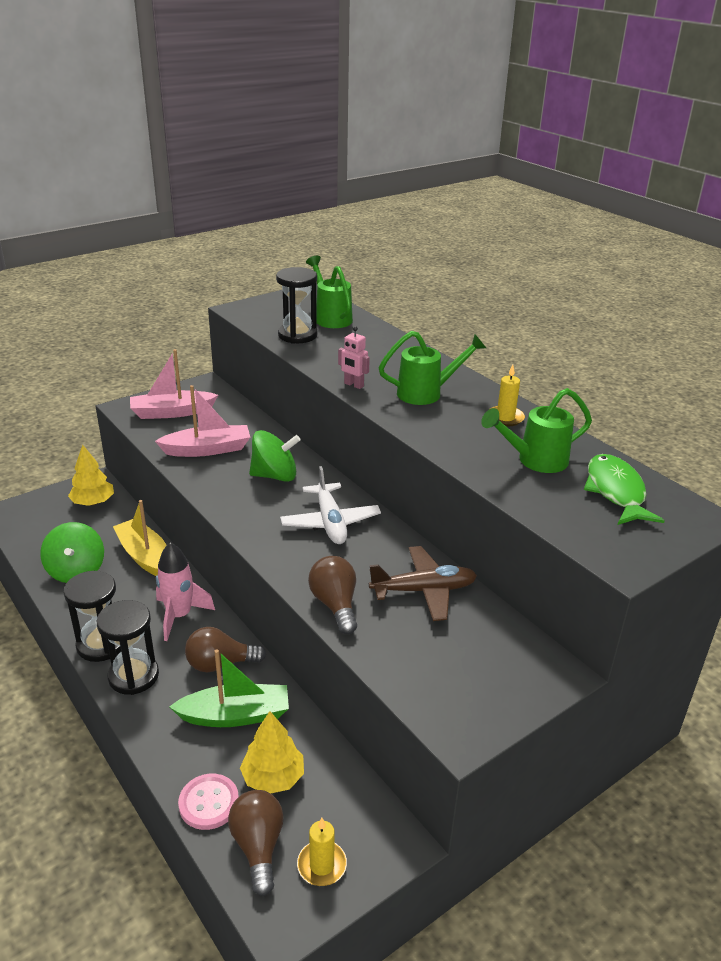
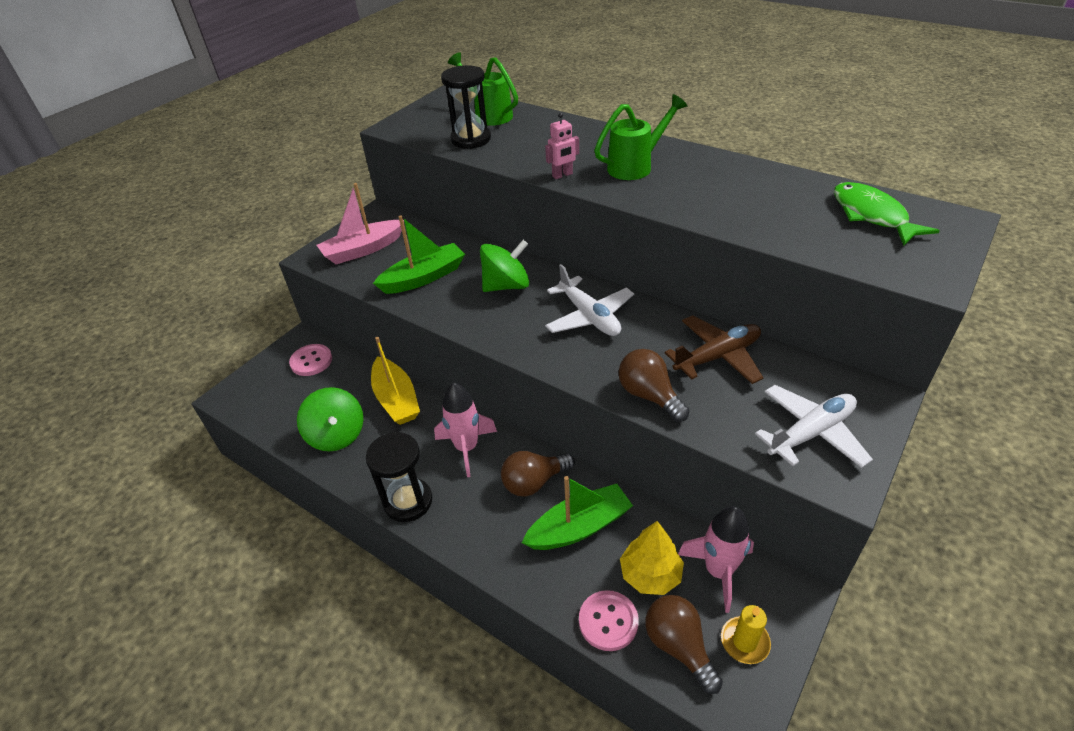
camera: 15 degrees left, 10 degrees up
yellow tree [68,445,114,506] -> pink button [289,344,332,376]
black hourglass [97,600,159,695] -> none
yellow boat [113,500,167,576] -> yellow boat turned 150 degrees counterclockwise [371,337,420,425]
pink boat [155,385,250,457] -> green boat [373,215,465,294]
pink robot [338,326,370,389] -> pink robot turned 45 degrees counterclockwise [545,113,579,179]
green watering can [481,388,592,473] -> none
yellow candle [490,365,525,426] -> none
none -> pink rocket [678,506,754,613]
none -> white plane [755,385,873,468]

